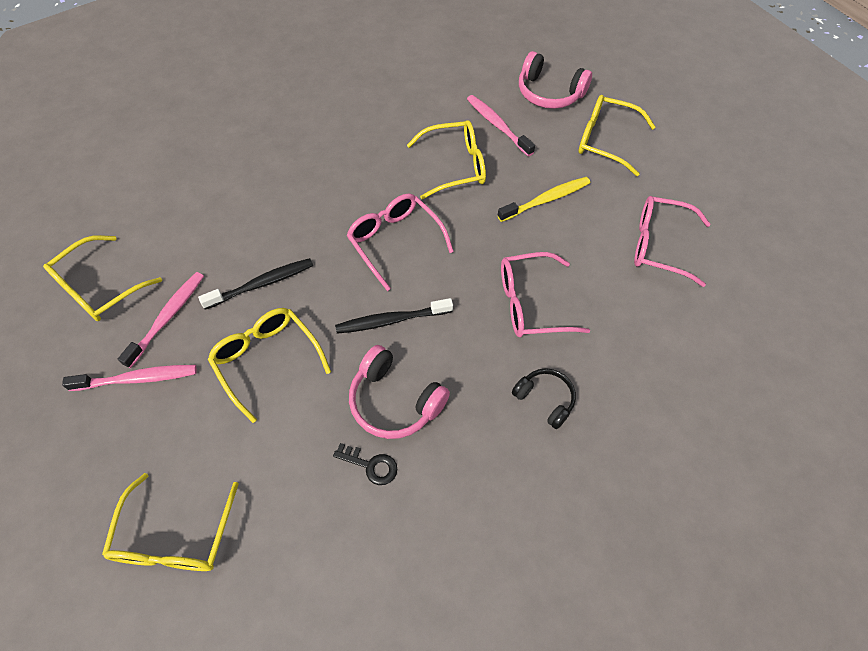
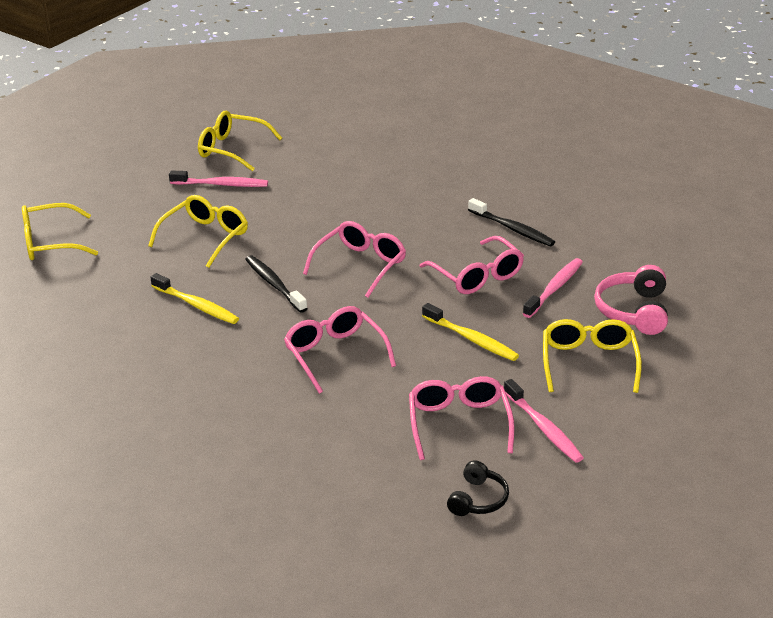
camera: 70 degrees right, 25 degrees down
pink toothbrush [62,365,197,391] -> pink toothbrush moved to [504,379,584,463]
black toothbrush [198,258,313,310] -> black toothbrush moved to [468,198,555,247]
black key [333,443,397,485] -> none
pink headphones [349,345,450,439] -> yellow toothbrush [150,273,239,324]
yellow glasses [407,120,486,199] -> pink glasses [420,236,524,294]
black headphones [512,368,576,429] -> black headphones moved to [447,460,509,516]

